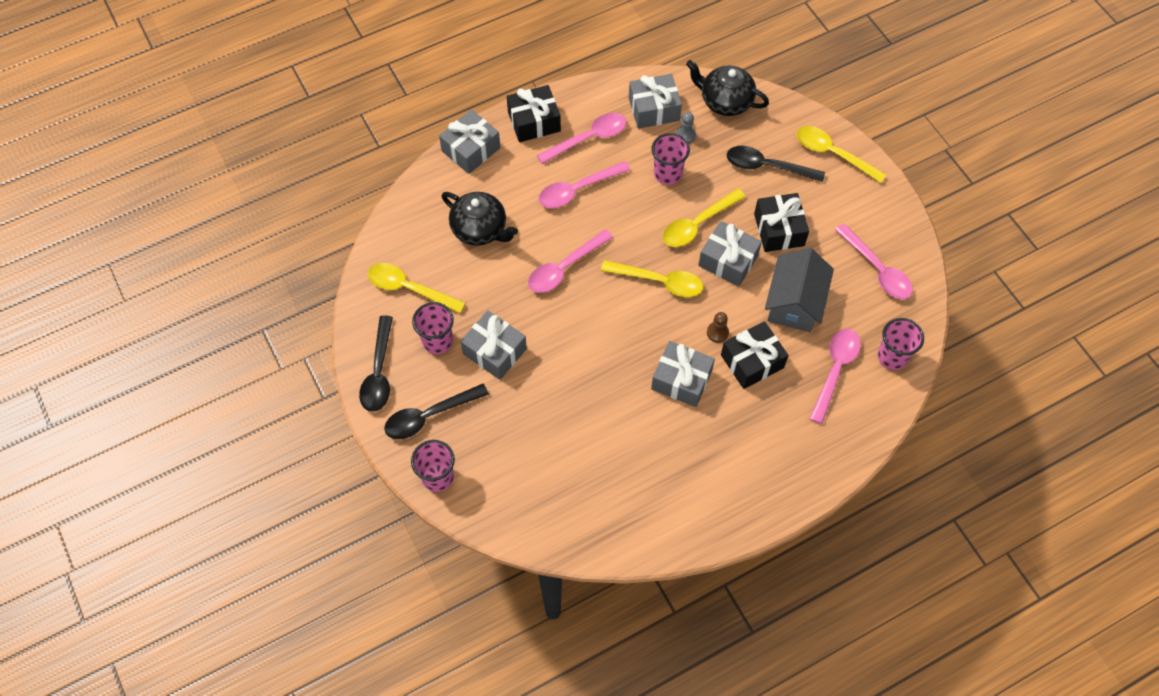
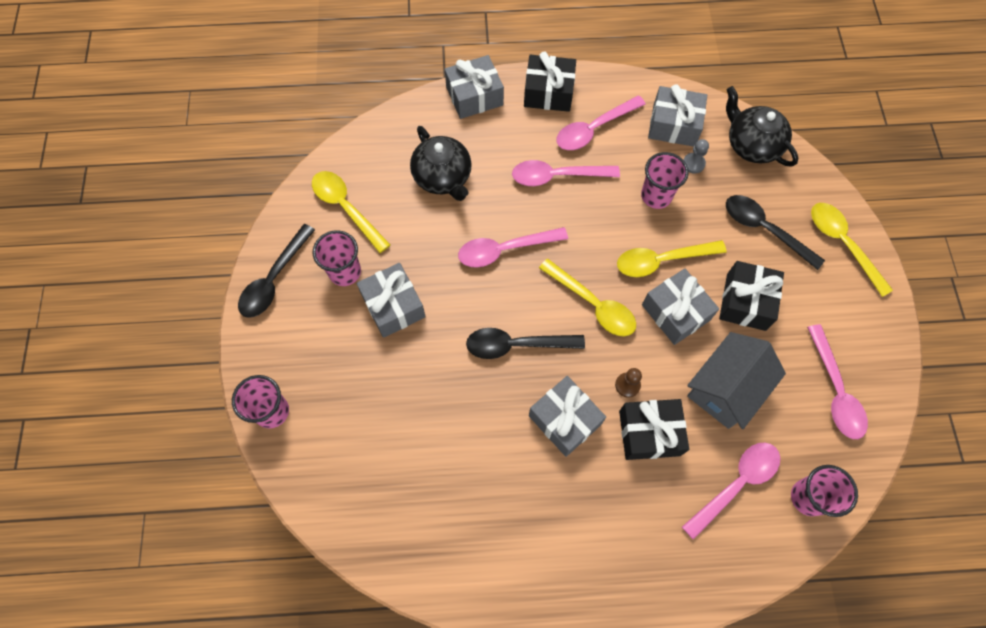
camera: 25 degrees right, 5 degrees up
black spoon [384,384,489,439] -> black spoon moved to [466,328,585,359]
pink spoon [537,113,627,164] -> pink spoon turned 150 degrees clockwise [556,95,646,150]

